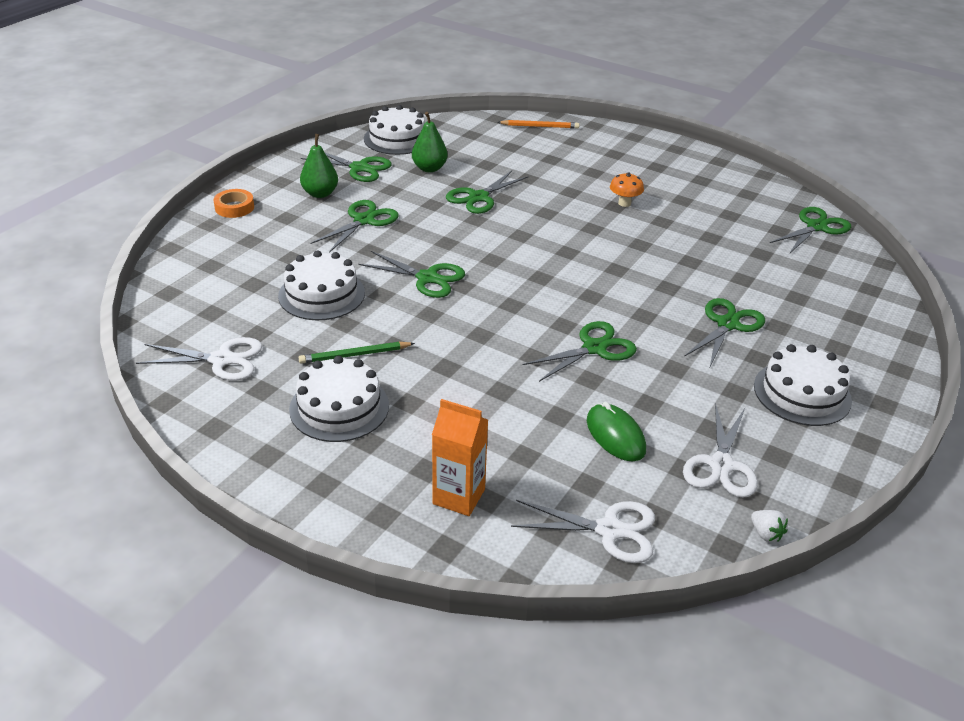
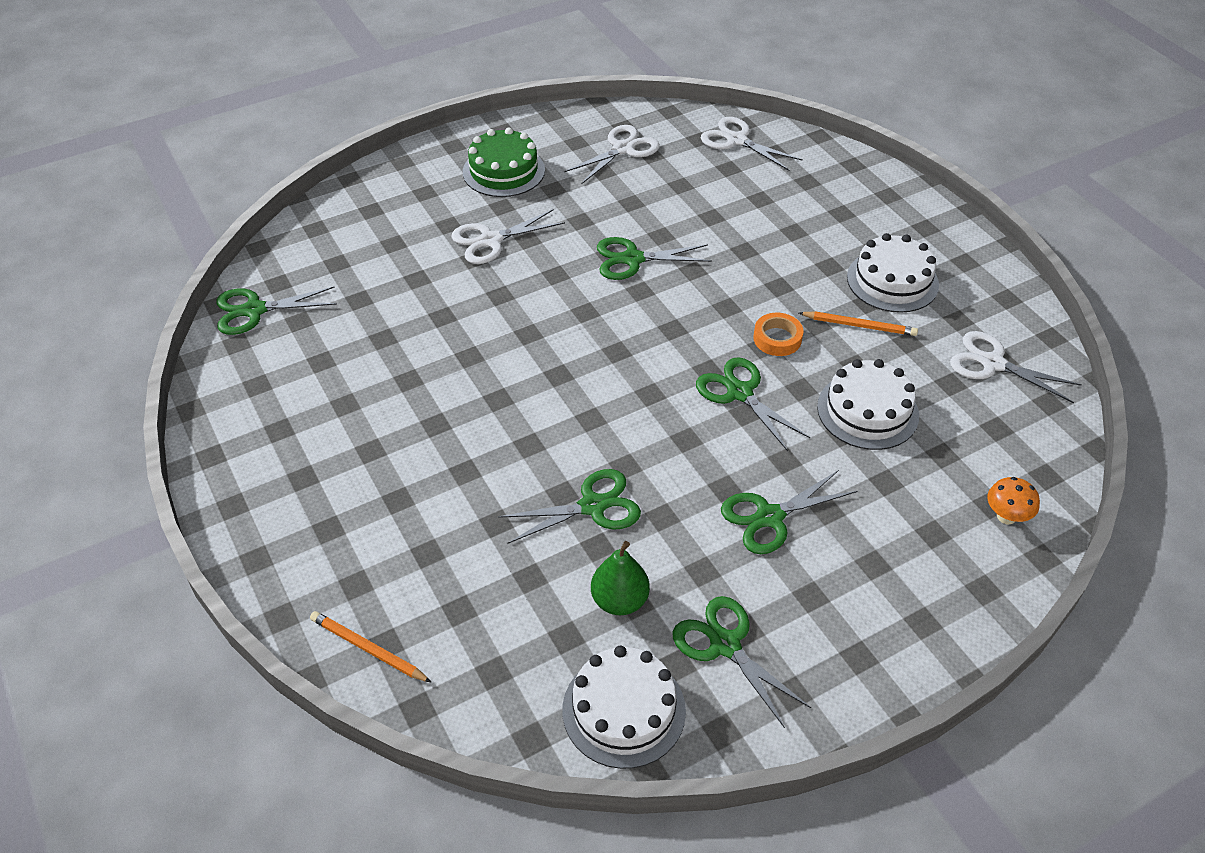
camera: 150 degrees left, 10 degrees up
orange tape [214,189,254,218] -> orange tape moved to [753,313,804,356]
green pencil [299,342,415,364] -> orange pencil [799,311,918,336]
green pear [300,134,338,198] -> none
orange carton [432,399,488,516] -> none
green mouse [587,402,646,462] -> none
orange mushroom [610,172,644,207] -> orange mushroom moved to [987,477,1040,524]
green scissors [684,298,765,366] -> white scissors [452,209,565,264]
white strawberry [751,510,788,542] -> none
white cake [754,344,852,426] -> green cake [463,127,545,197]

